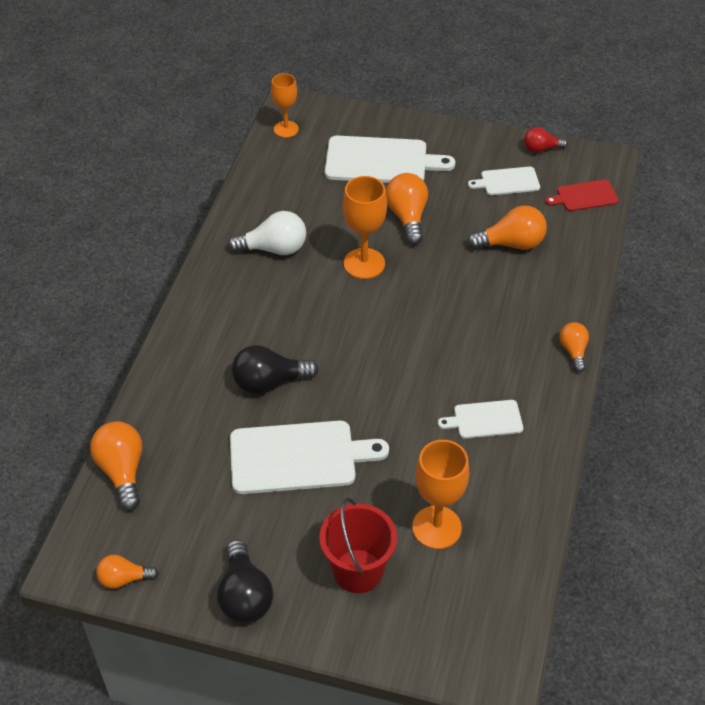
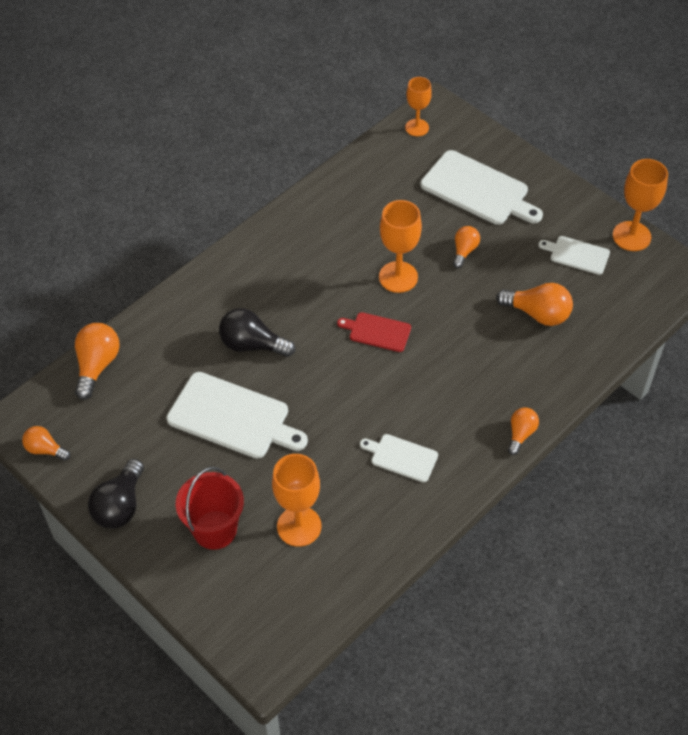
camera: 30 degrees right, 5 degrees up
white light bulb [228,211,306,255] -> none
orange light bulb [386,173,428,245] -> orange light bulb [453,226,480,268], size x0.61
red light bulb [524,127,568,153] -> orange goblet [613,159,668,251]
red cutting board [545,180,619,211] -> red cutting board moved to [337,312,411,352]

